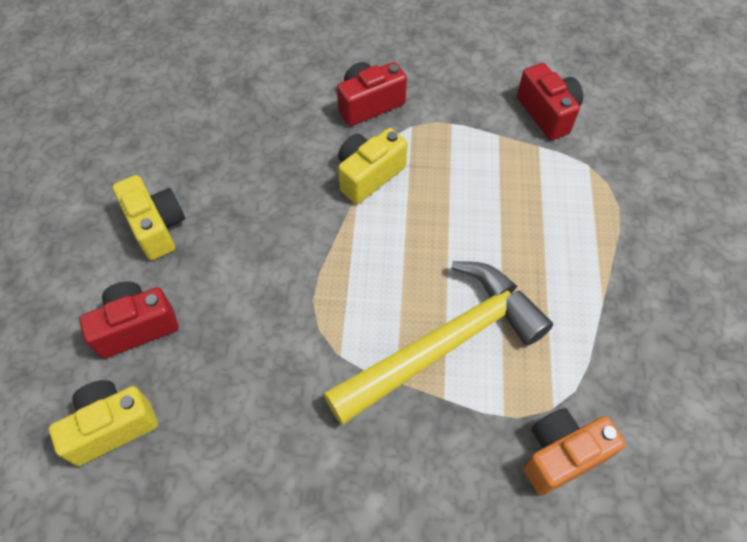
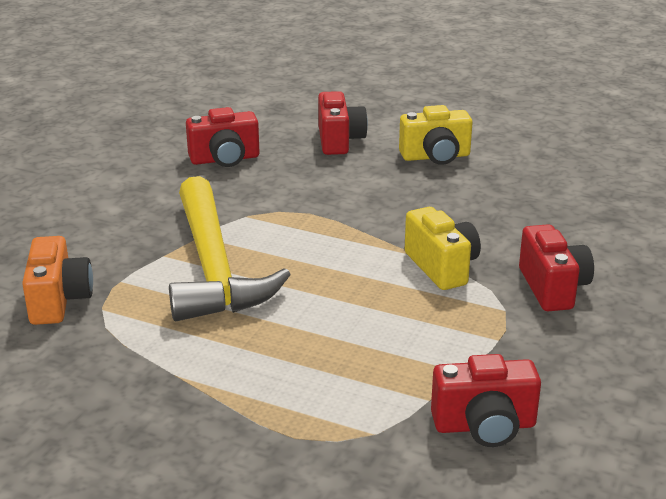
camera: 110 degrees right, 30 degrees down
yellow camera [49,380,158,466] -> none
none -> red camera [186,107,260,167]

